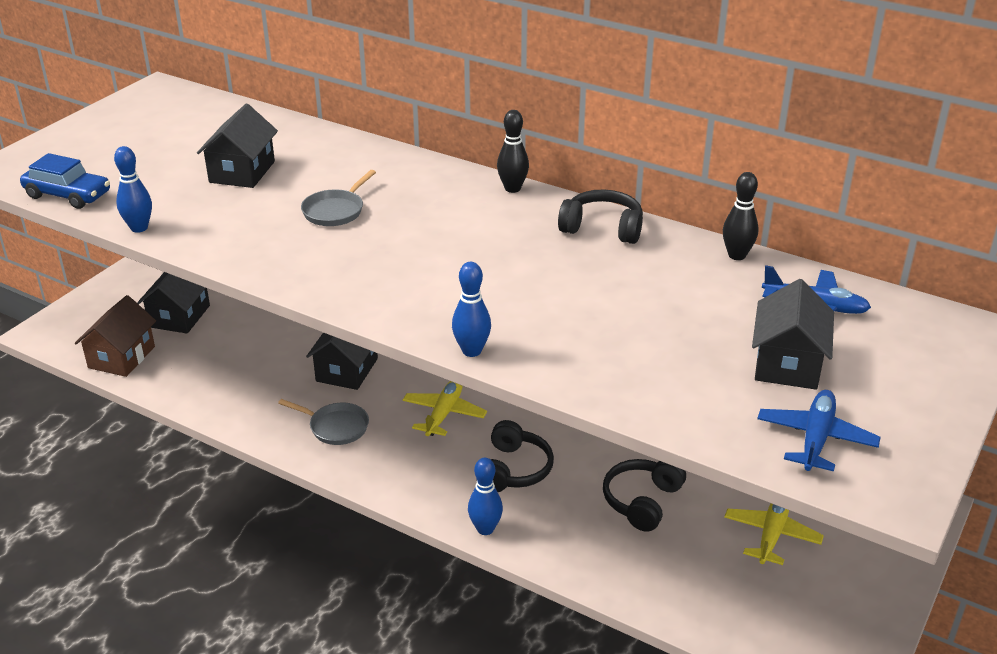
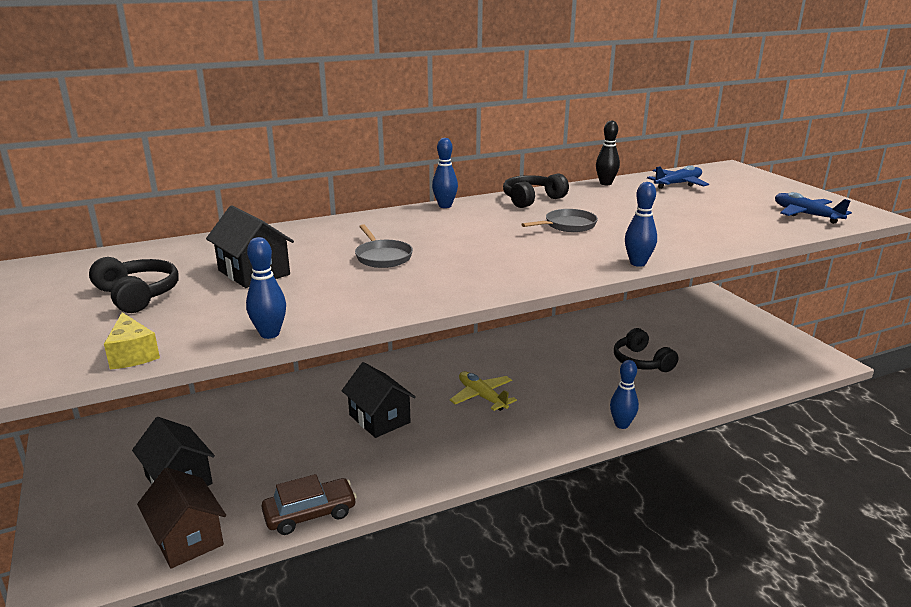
camera: 55 degrees left, 10 degrees down
blue car [20,153,110,209] -> yellow cheese [104,312,160,369]
grey pan [278,399,369,445] -> grey pan moved to [521,209,598,232]
black headphones [490,420,554,492] -> black headphones moved to [89,257,178,313]
black bowling pin [497,110,529,193] -> blue bowling pin [432,138,458,208]
yellow plane [724,503,824,565] -> none
black house [752,279,834,390] -> none
none -> brown car [261,474,357,535]

